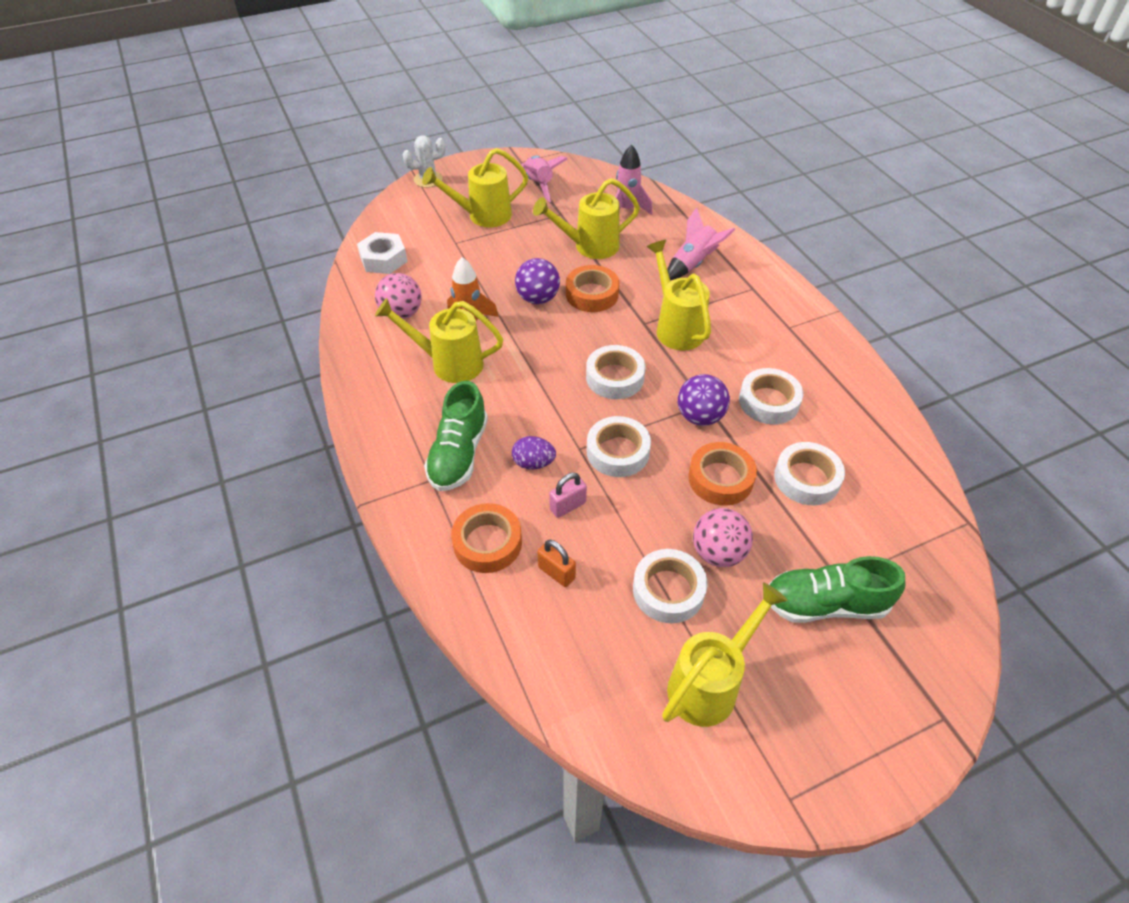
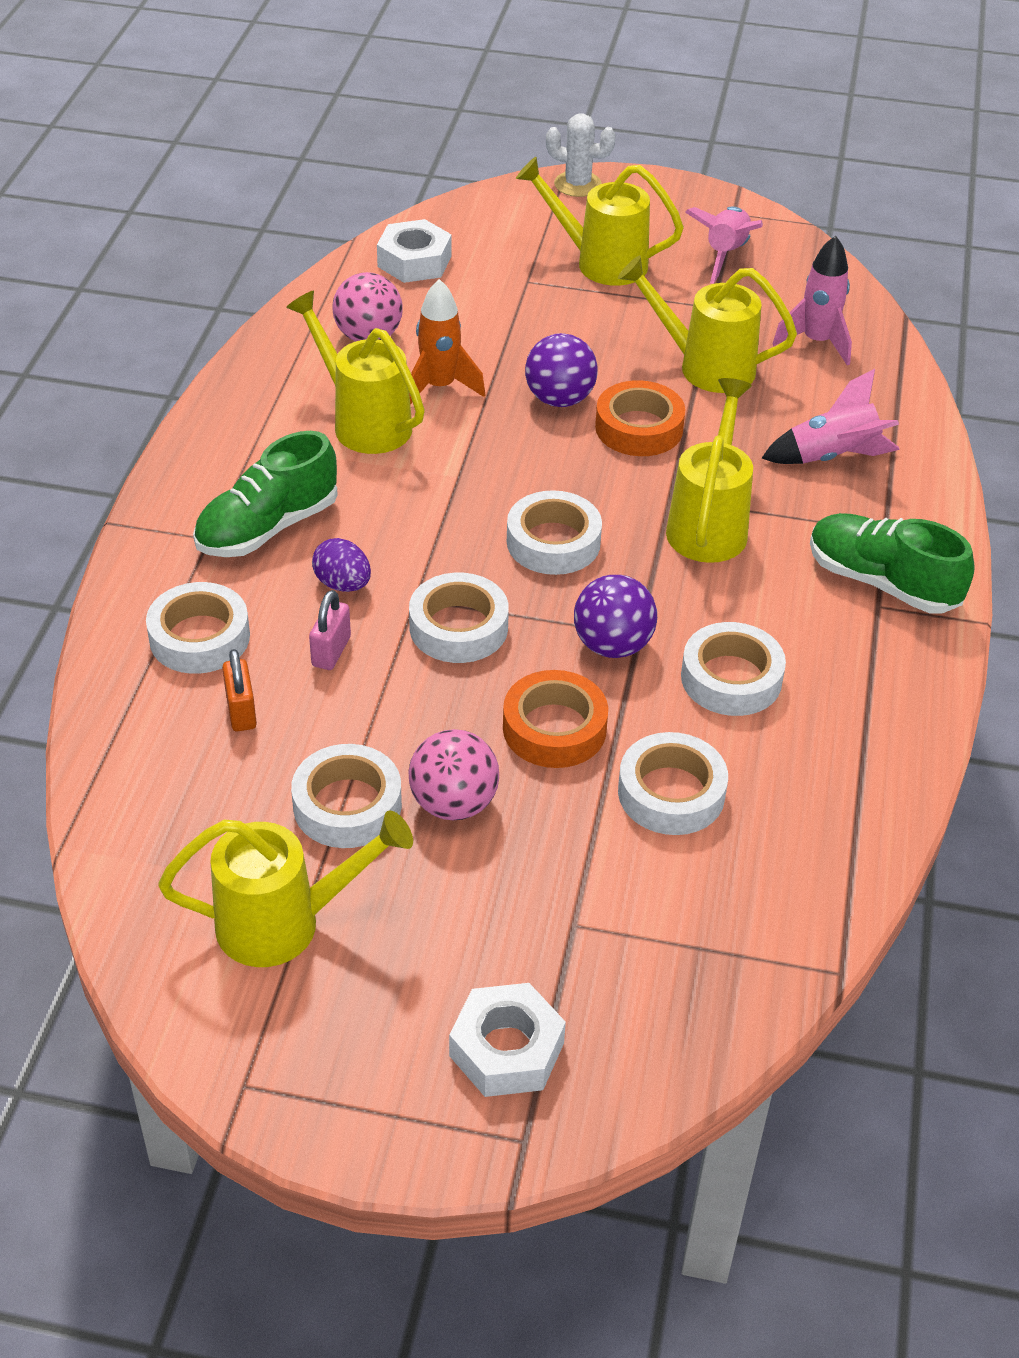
camera: 35 degrees right, 5 degrees down
orange tape [451,503,522,573] -> white tape [146,582,250,674]
pink padlock [549,473,587,518] -> pink padlock turned 75 degrees counterclockwise [309,590,351,670]
green shoe [769,556,905,623] -> green shoe moved to [810,513,975,614]
none -> white nut [449,983,566,1097]

